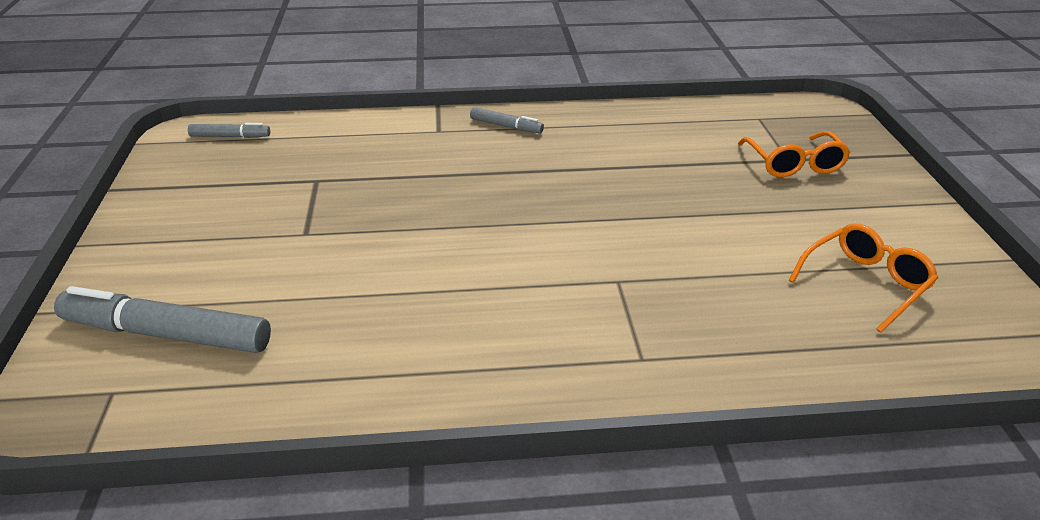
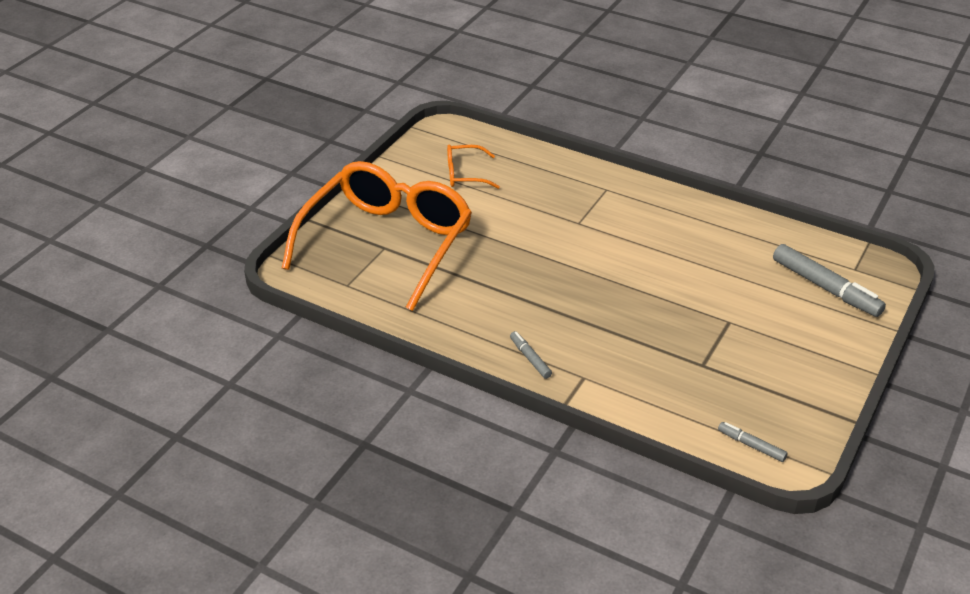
camera: 145 degrees left, 5 degrees up
orange glasses [738,131,851,177] -> orange glasses [282,161,472,311], size x2.42

